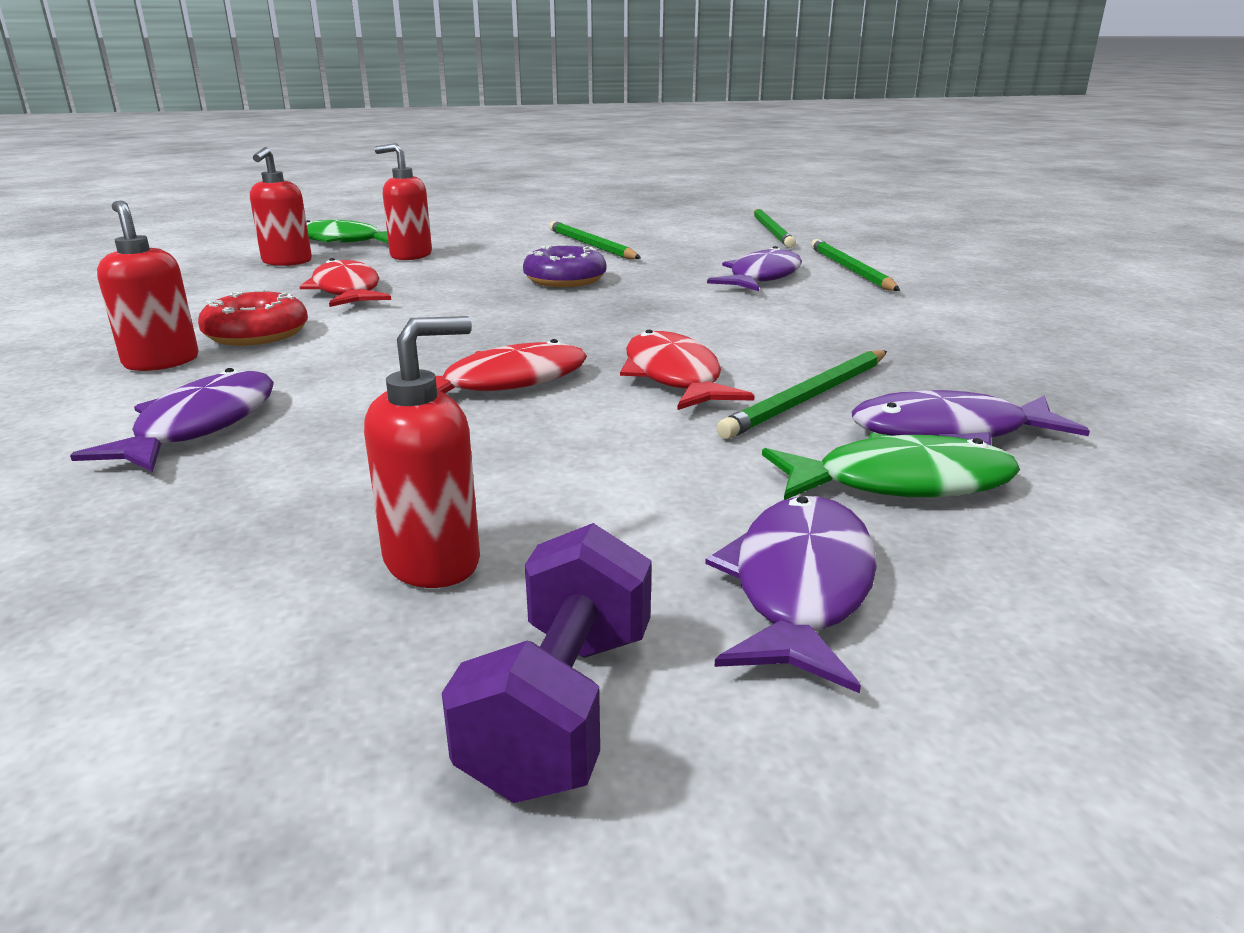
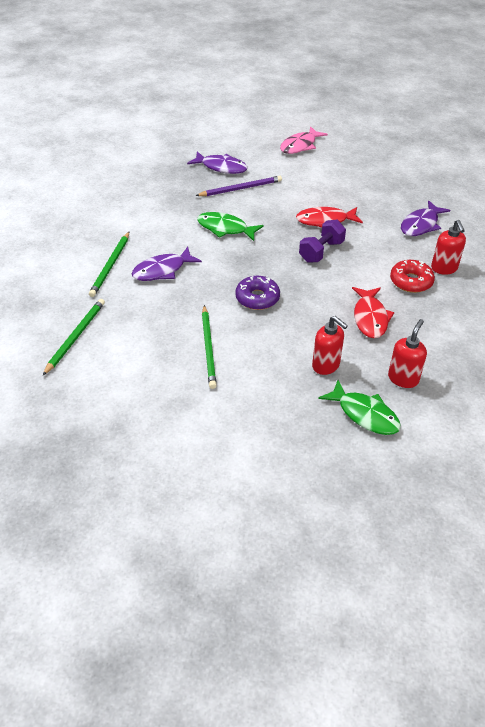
camera: 155 degrees left, 20 degrees up
red soap dispenser [364,316,480,588] -> none
purple dumbbell [442,523,652,803] -> purple dumbbell moved to [299,220,346,263]
red fish [620,329,755,410] -> none
purple fish [705,496,877,693] -> pink fish [280,126,328,154]
green pencil [716,350,887,439] -> purple pencil [195,176,282,196]
green fish [762,433,1020,500] -> green fish moved to [197,212,264,241]

